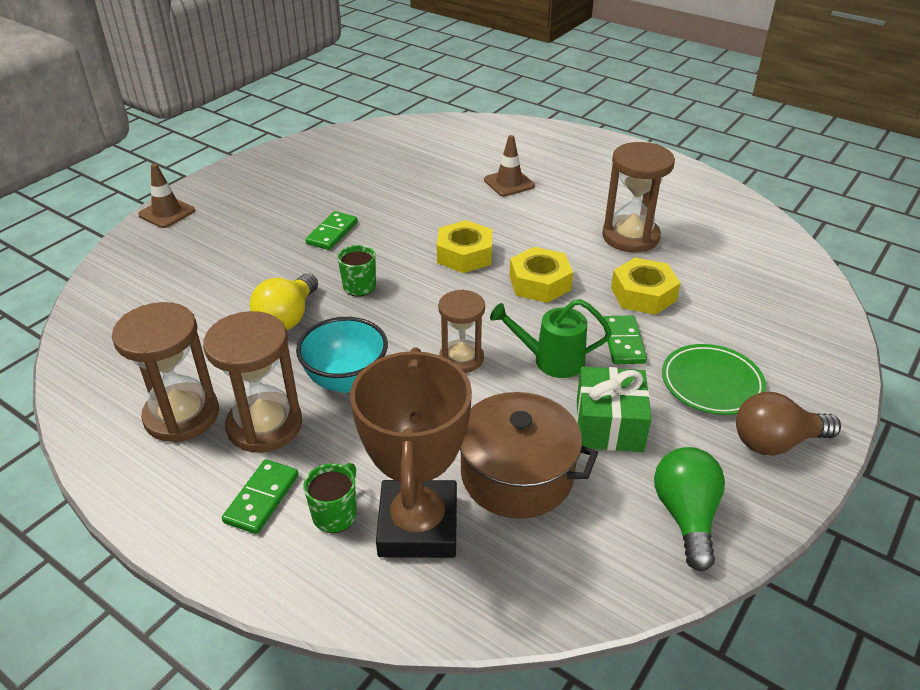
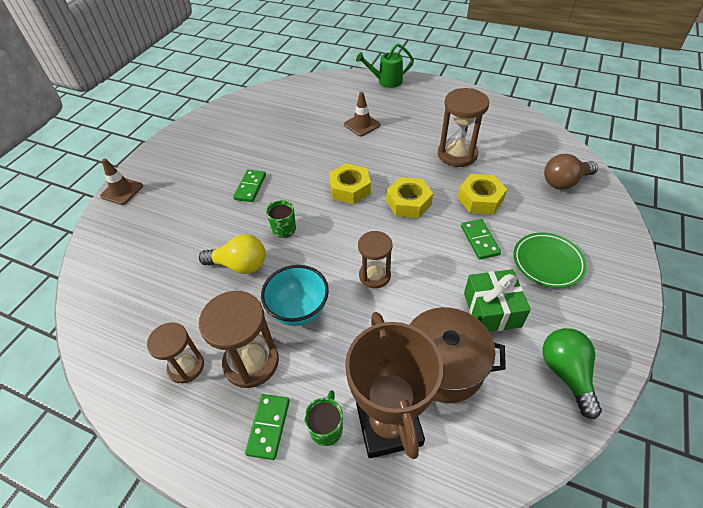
camera: 10 degrees left, 10 degrees up
brown hourglass [112,302,219,442] -> brown hourglass [147,322,204,384], size x0.65
yellow light bulb [250,274,318,331] -> yellow light bulb turned 90 degrees counterclockwise [199,234,266,274]
green watering can [490,299,612,378] -> green watering can moved to [356,43,414,88]
brown light bulb [736,392,841,456] -> brown light bulb moved to [544,154,598,190]

